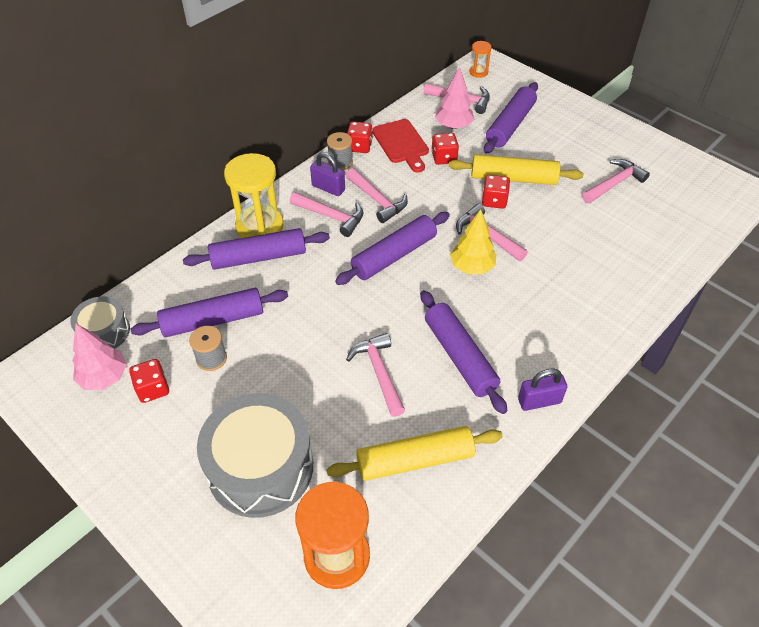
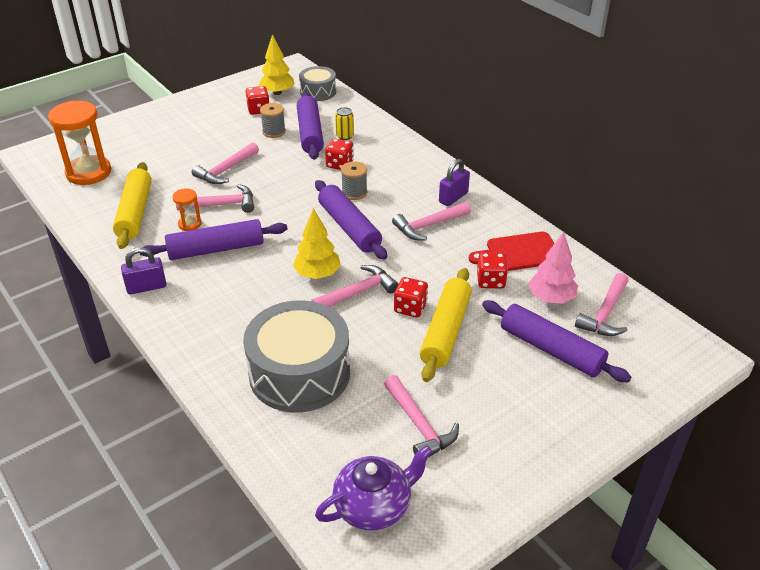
camera: 100 degrees right, 10 degrees down
pink tree [72,324,127,390] -> yellow tree [259,34,294,95]
purple rolling pin [183,228,330,270] -> none
grey drum [197,393,313,518] -> grey drum moved to [243,300,350,413]
yellow hourglass [224,153,283,238] -> none
pink hammer [290,192,363,237] -> pink hammer moved to [192,142,259,184]
grey spool [327,132,353,170] -> grey spool moved to [341,161,367,200]
red dice [347,122,373,153] -> red dice moved to [325,139,354,170]
orange hourglass [469,41,491,78] -> orange hourglass moved to [173,188,202,231]
purple padlock [518,368,567,411] -> purple padlock turned 75 degrees clockwise [121,247,166,295]
none -> purple teapot [315,445,433,531]
none -> yellow can [335,107,354,140]

